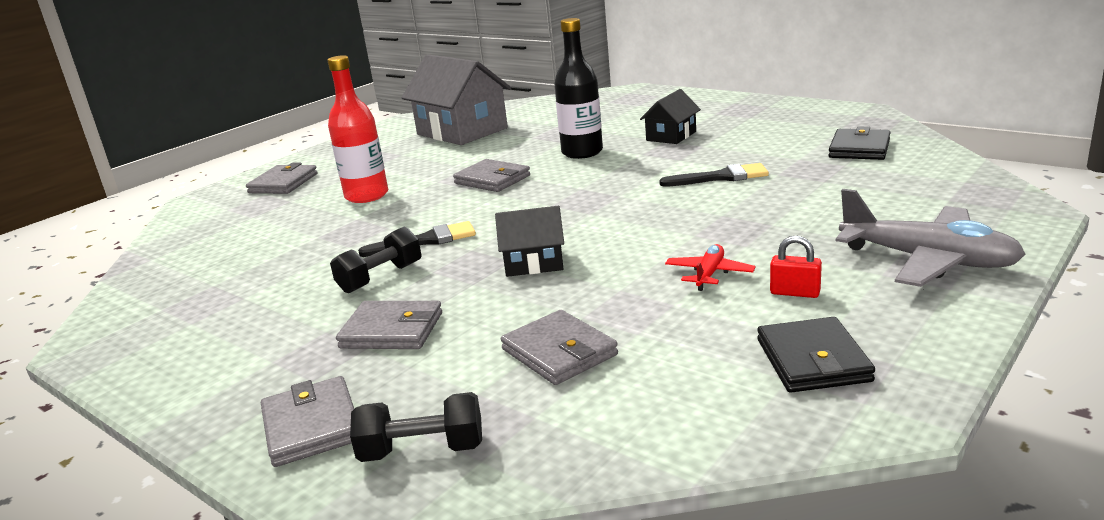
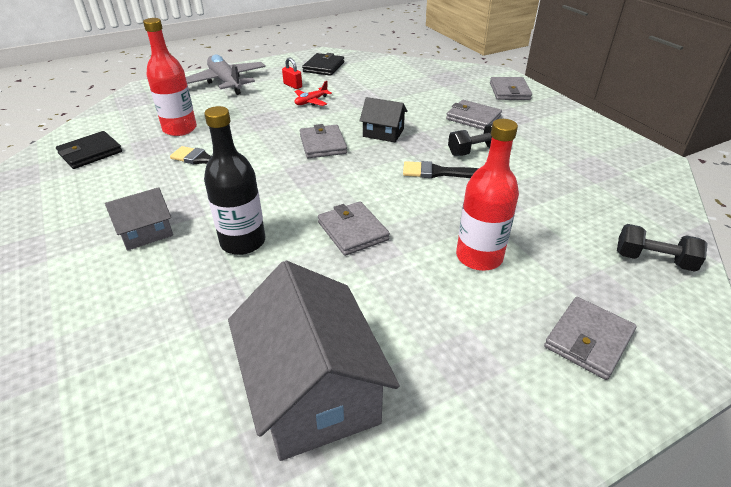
camera: 160 degrees left, 15 degrees up
black dumbbell [350,392,482,462] -> black dumbbell moved to [617,224,708,272]
grey wallet [501,310,618,385] -> grey wallet moved to [300,124,347,158]
black house [640,89,701,144] -> grey house [105,187,173,251]
none -> red bottle [143,18,197,136]

